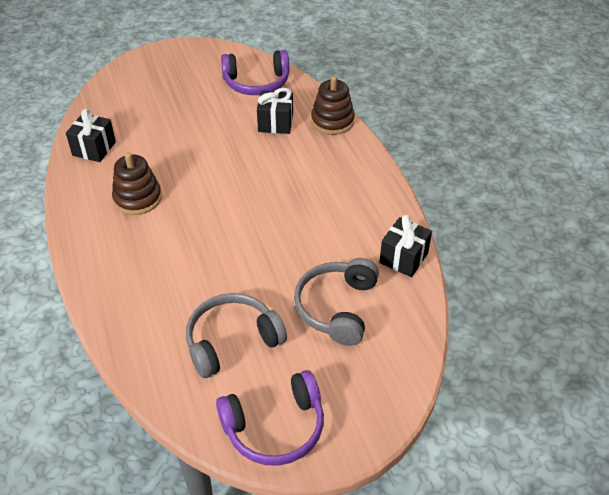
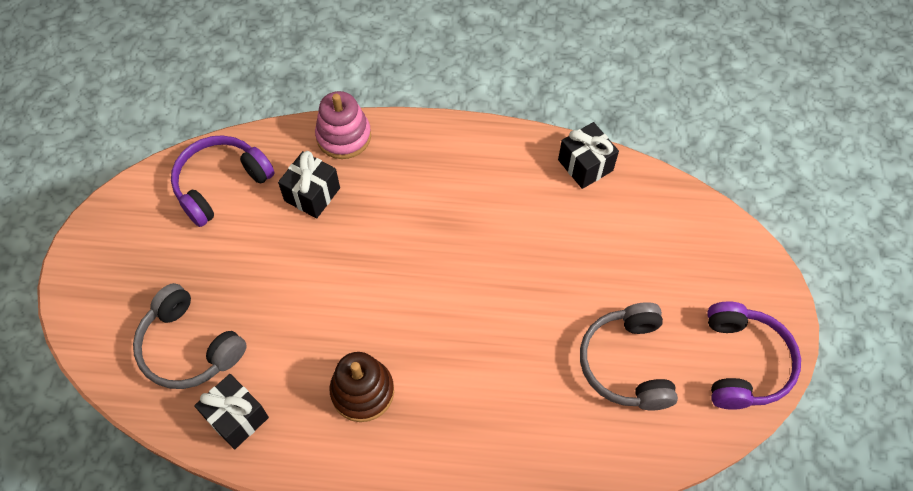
camera: 65 degrees left, 15 degrees up
purple headphones [221,50,289,95] -> purple headphones turned 150 degrees counterclockwise [171,135,274,227]
grey headphones [294,258,379,346] -> grey headphones moved to [133,283,247,389]
brown stacking toy [311,76,355,135] -> pink stacking toy [315,91,371,159]

